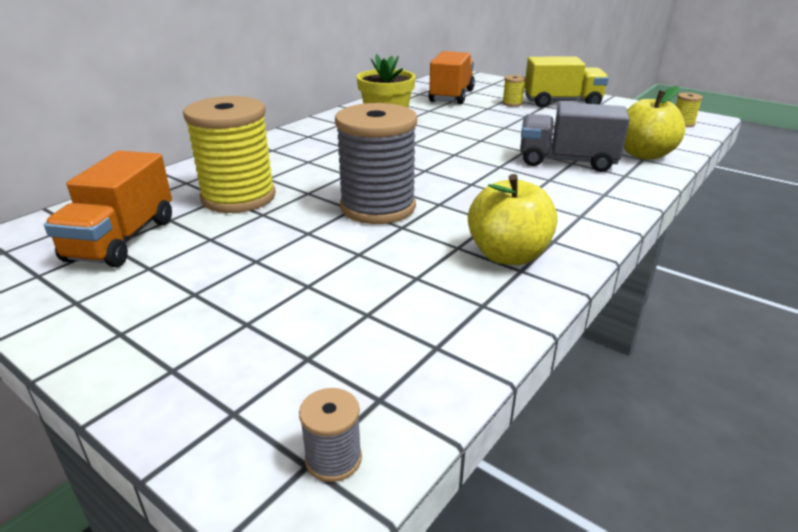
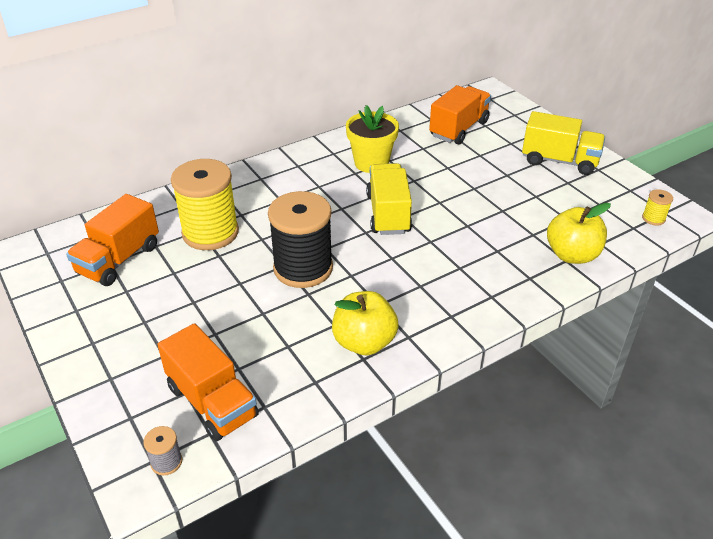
camera: 20 degrees right, 10 degrees up
grey spool [335,103,417,224] -> black spool [268,191,333,288]
yellow spool [502,75,526,107] -> none
grey truck [520,102,630,172] -> none
none -> orange truck [157,323,259,441]
none -> yellow truck [366,163,412,235]

